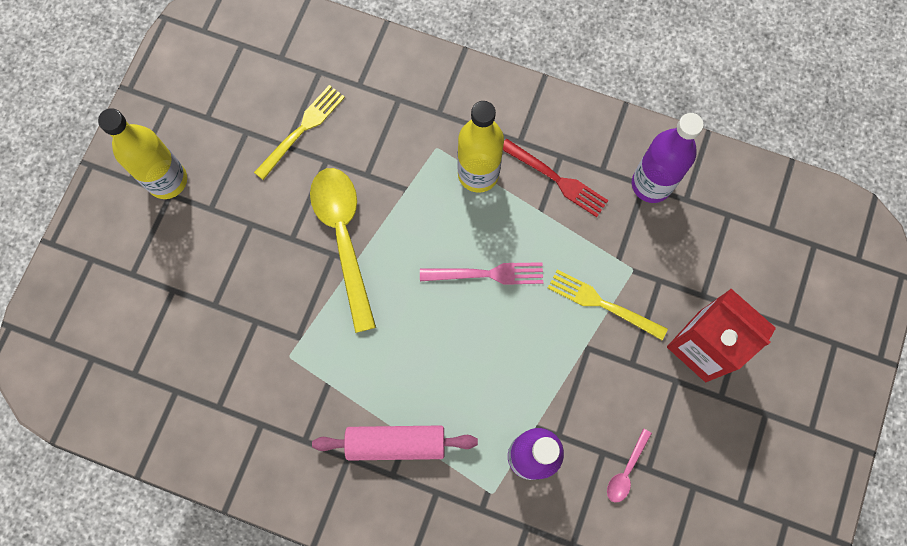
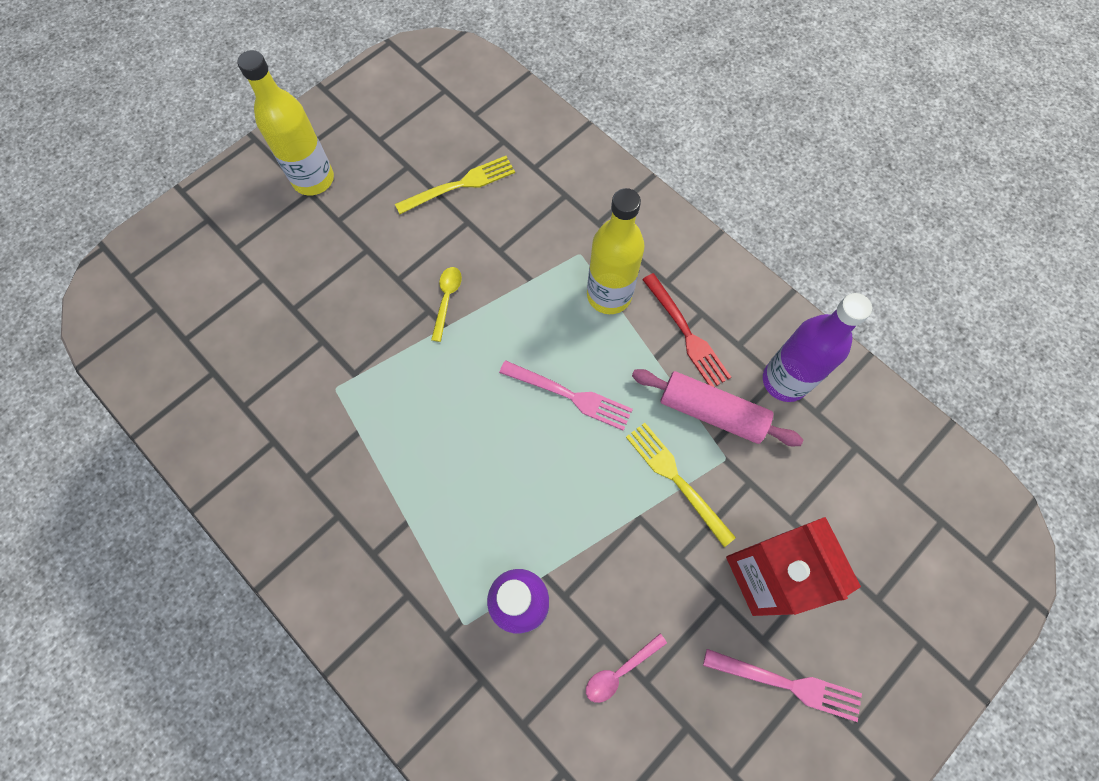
camera: 25 degrees right, 5 degrees down
yellow spoon [310,168,376,333] -> yellow spoon [431,267,462,342], size x0.44
pink rolling pin [312,425,478,461] -> pink rolling pin moved to [632,369,803,446]
none -> pink fork [703,649,862,722]

